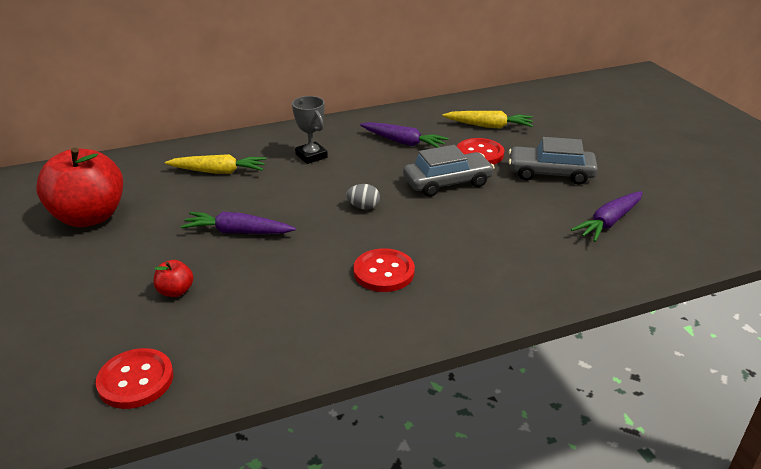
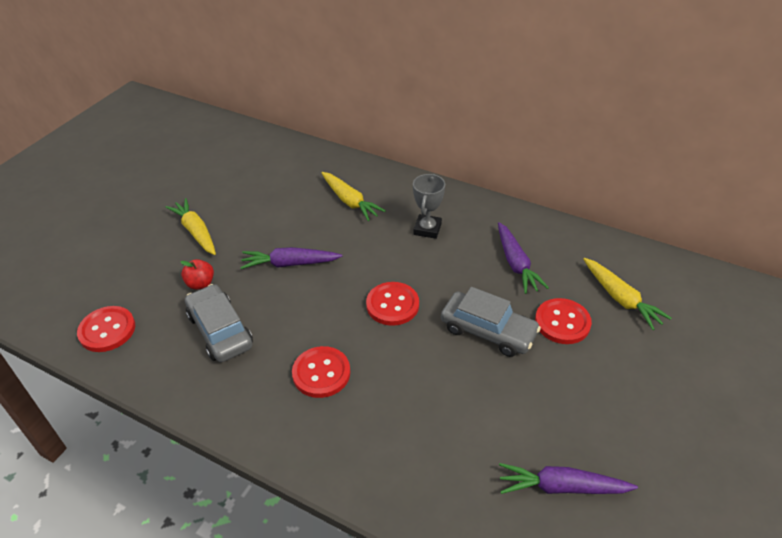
camera: 50 degrees right, 10 degrees up
red apple [36,147,123,227] -> none
purple carrot [180,212,296,234] -> purple carrot turned 60 degrees counterclockwise [240,247,342,269]
grey egg [346,184,380,210] -> red button [366,282,419,326]
grey car [508,137,598,185] -> grey car moved to [185,284,253,362]
none -> yellow carrot [165,198,216,255]

